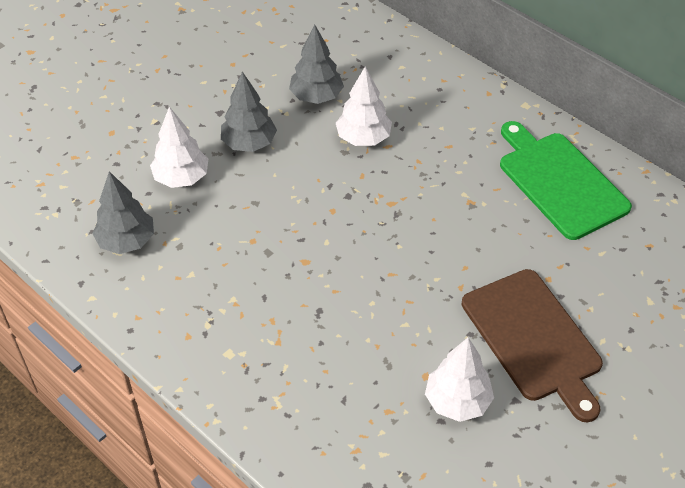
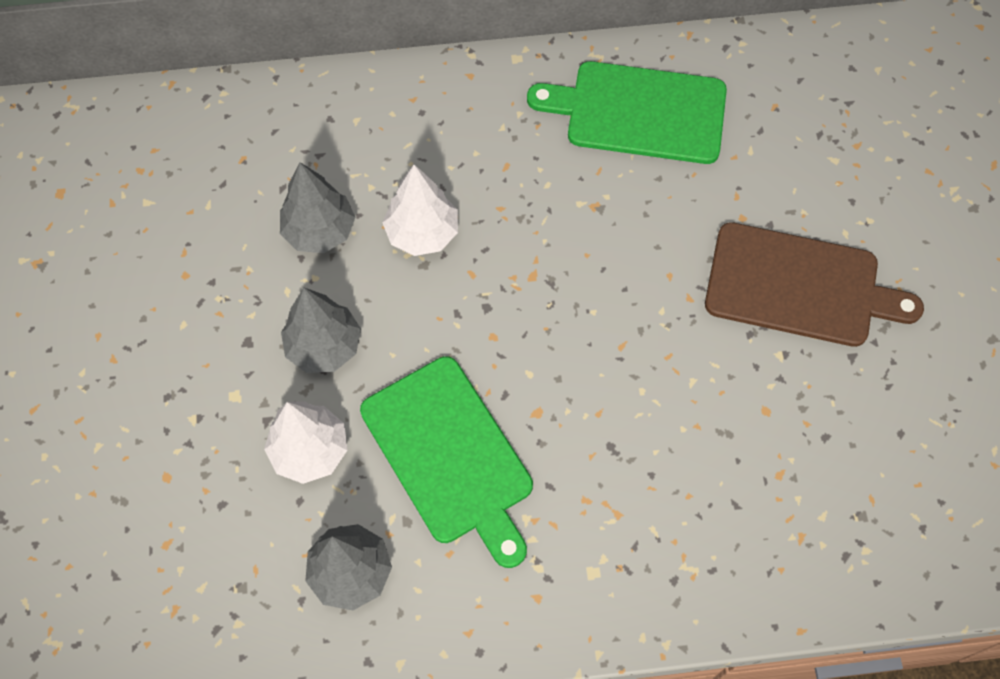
camera: 50 degrees left, 15 degrees up
white tree [425,337,494,422] -> none
none -> green cutting board [360,356,533,568]

